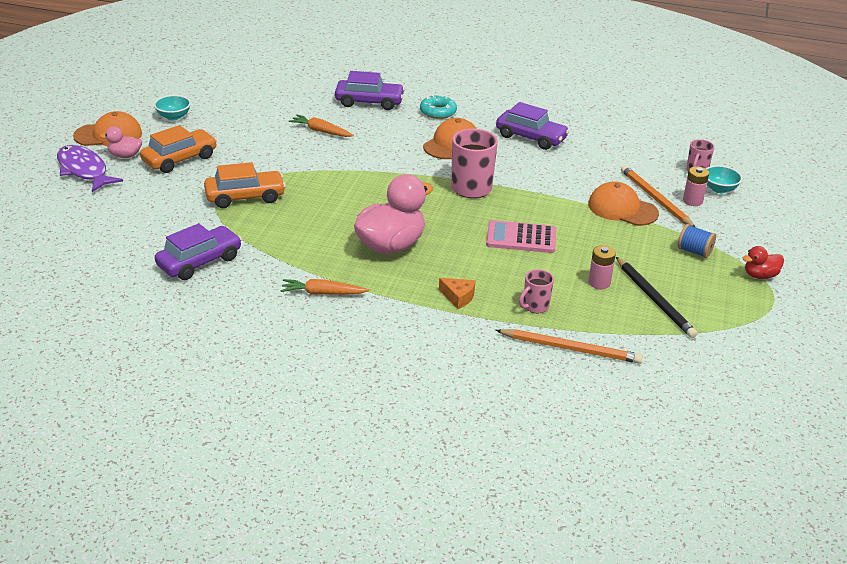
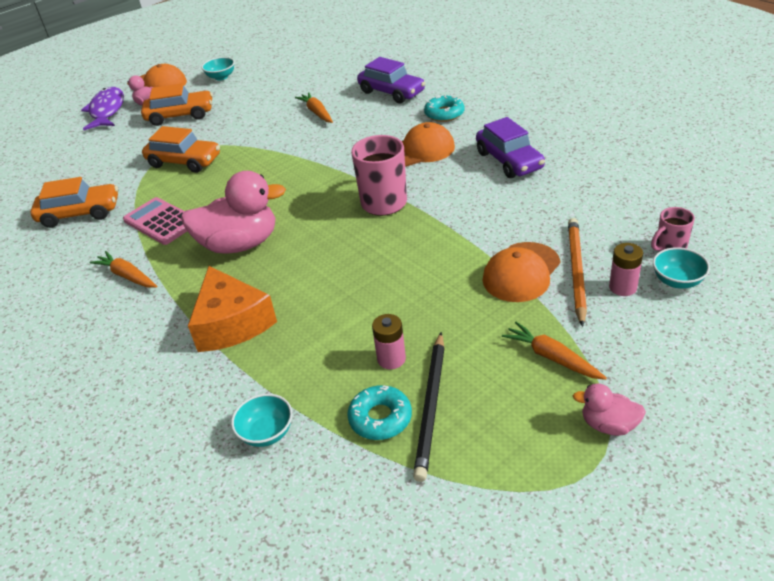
camera: 40 degrees right, 5 degrees up
purple car [155,223,242,280] -> orange car [30,177,118,228]
orange cheese [439,278,475,309] -> orange cheese [188,266,277,352], size x2.08
pink calculator [486,220,556,253] -> pink calculator moved to [123,197,187,245]
orange pencil [495,329,643,364] -> turquoise bowl [231,394,293,447]
pink mug [519,269,554,313] -> none
orange cap [588,181,659,226] -> orange cap turned 120 degrees counterclockwise [482,242,560,302]
blue spool [678,224,716,258] -> orange carrot [502,322,607,380]
red duck [743,246,784,279] -> pink duck [573,383,646,436]
none -> turquoise donut [347,385,412,440]

